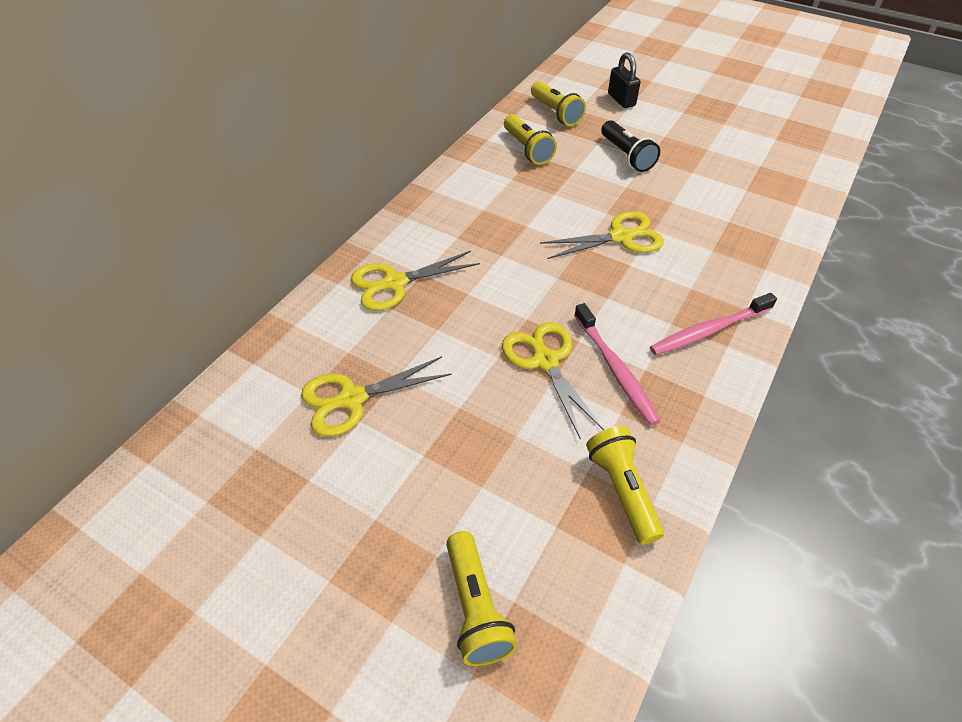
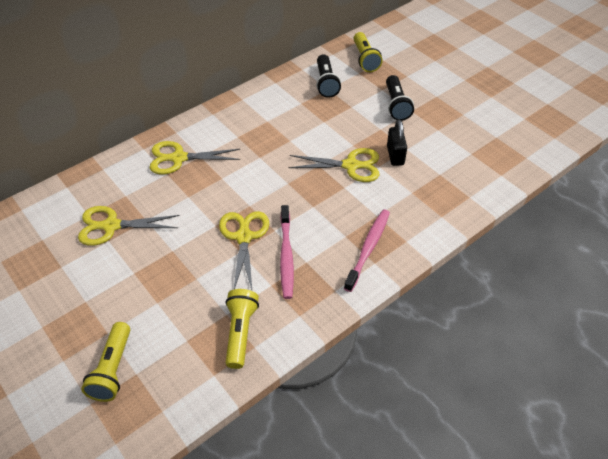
camera: 20 degrees right, 0 degrees up
yellow flashlight [504,114,557,165] -> black flashlight [316,54,341,98]
black padlock [608,52,640,108] -> black padlock moved to [387,119,407,166]
pink toothbrush [650,293,777,355] -> pink toothbrush turned 120 degrees clockwise [344,210,390,292]

